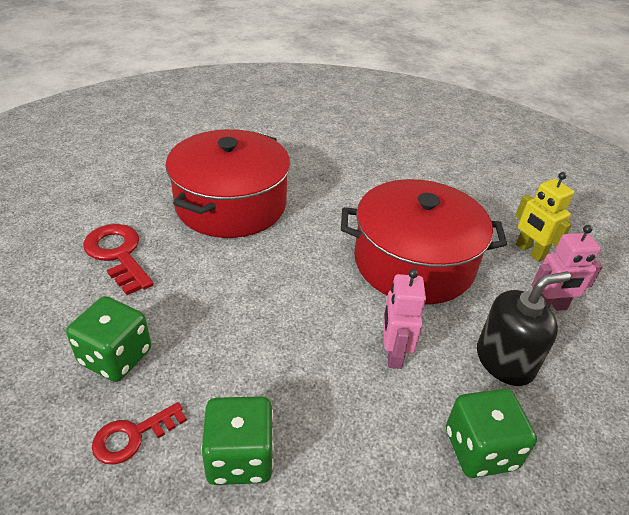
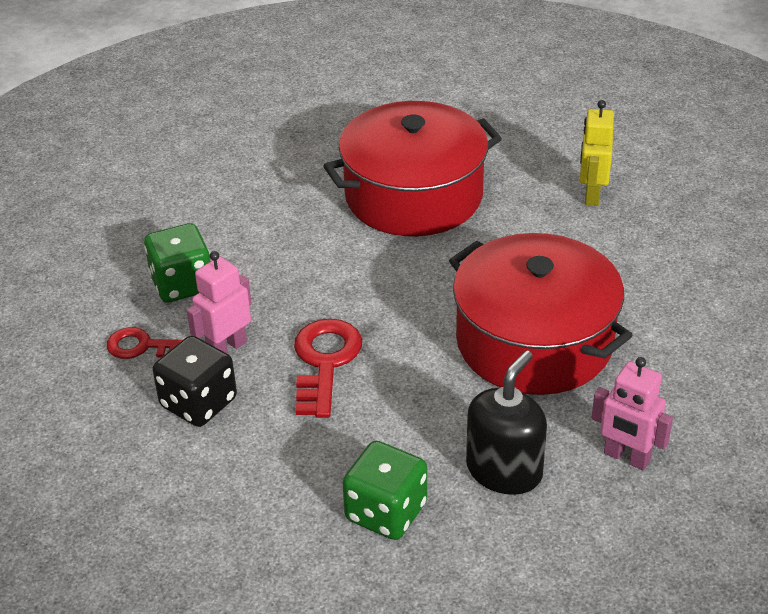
camera: 45 degrees right, 0 degrees up
red key [83,224,154,295] -> red key moved to [294,319,362,418]
green dice [201,396,274,485] -> black dice [153,336,237,427]
pink robot [383,269,426,369] -> pink robot moved to [187,251,251,354]
black soap dispenser [477,271,571,386] -> black soap dispenser turned 75 degrees counterclockwise [466,350,547,495]
yellow robot [515,172,574,262] -> yellow robot moved to [580,100,614,206]

